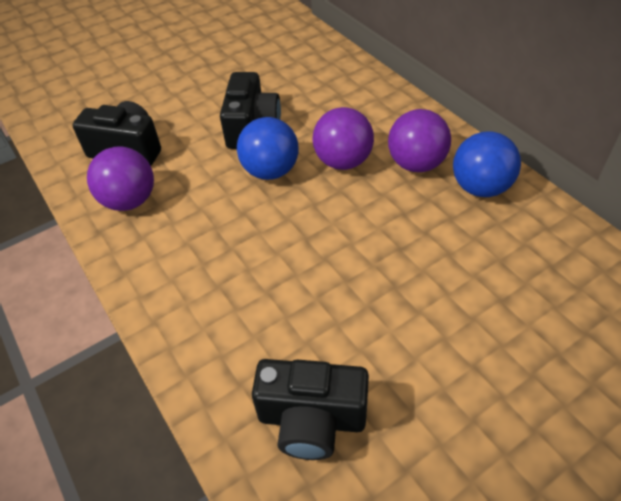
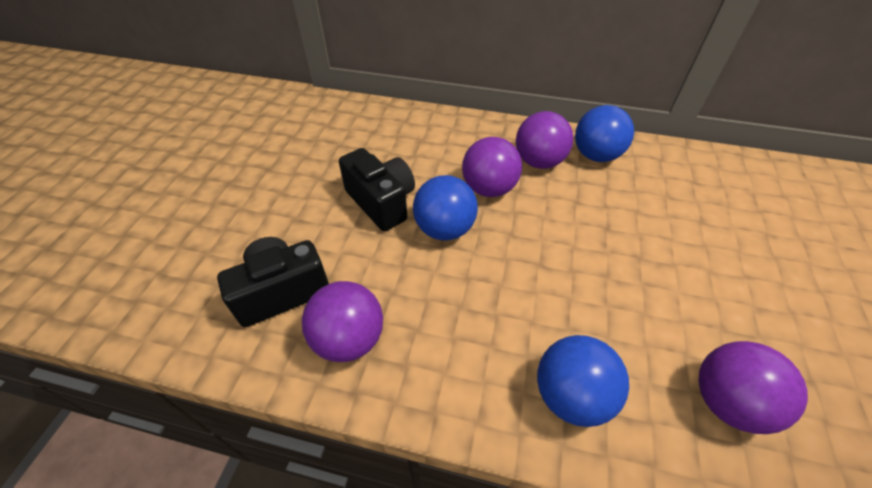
camera: 45 degrees left, 0 degrees up
black camera [252,359,369,460] -> purple ball [699,341,808,434]
none -> blue ball [537,335,629,427]

